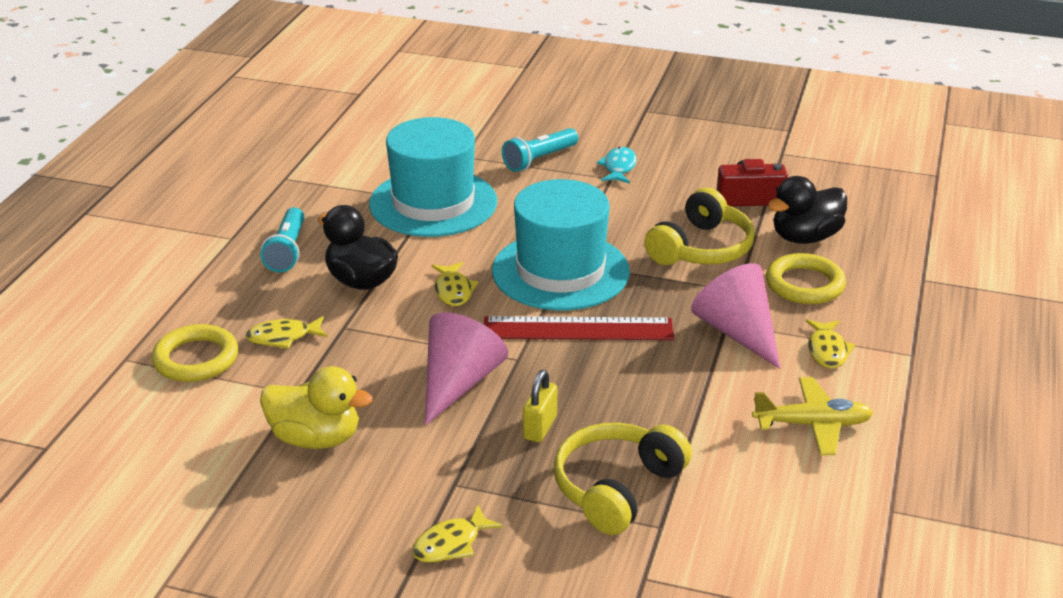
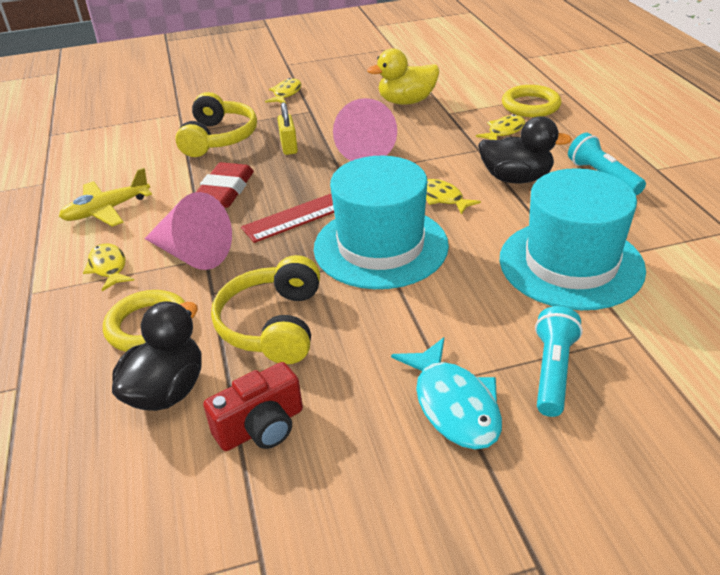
camera: 150 degrees right, 5 degrees up
turquoise fish [597,147,637,183] -> turquoise fish [391,337,502,449], size x1.58
none -> red eraser [196,162,254,208]

